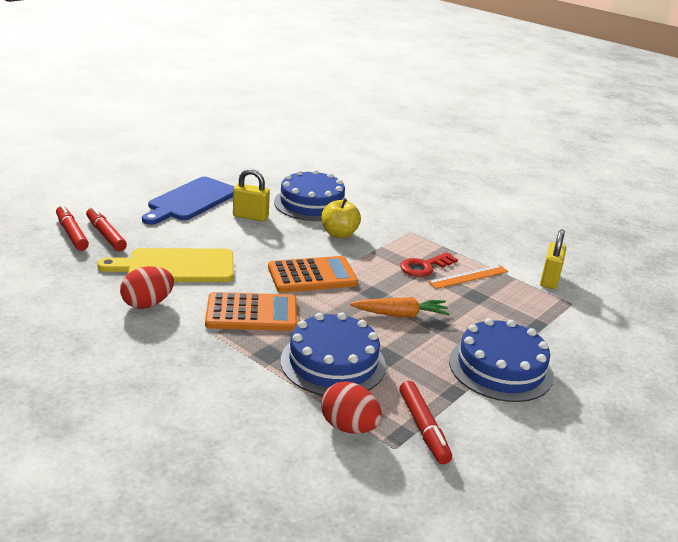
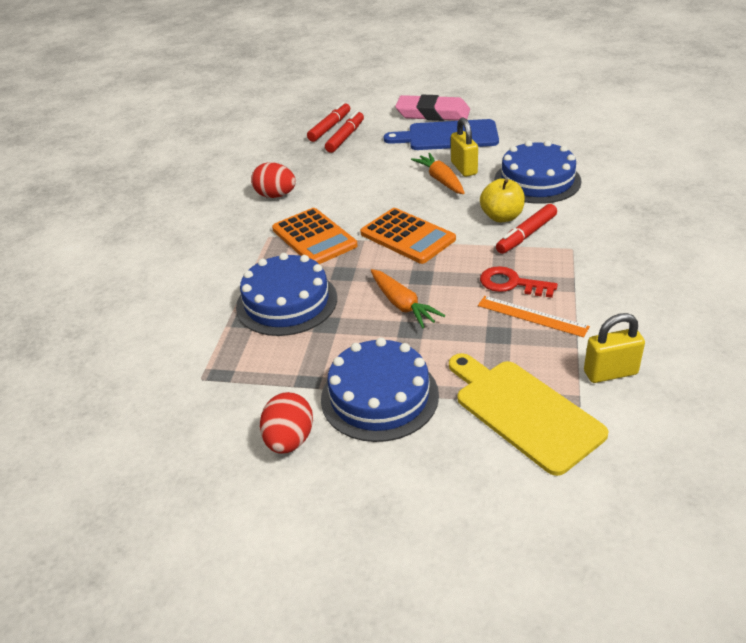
camera: 65 degrees right, 10 degrees up
yellow cutting board [97,248,234,282] -> yellow cutting board moved to [449,353,608,476]
red egg [321,381,382,434] -> red egg moved to [260,392,313,454]
red marker [399,381,452,464] -> red marker moved to [496,204,557,254]
none -> pink eraser [395,95,470,121]
none -> orange carrot [411,153,465,194]

